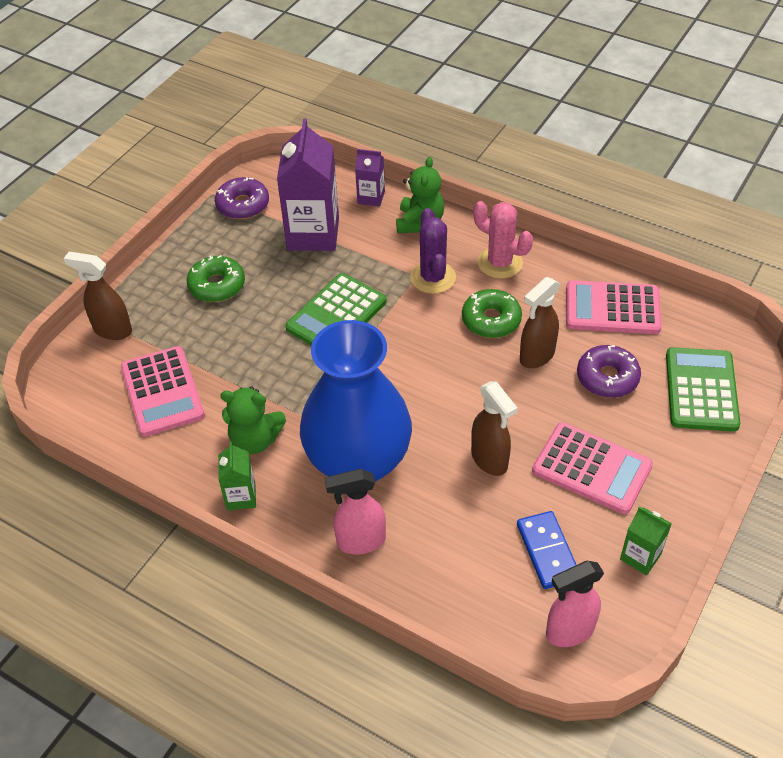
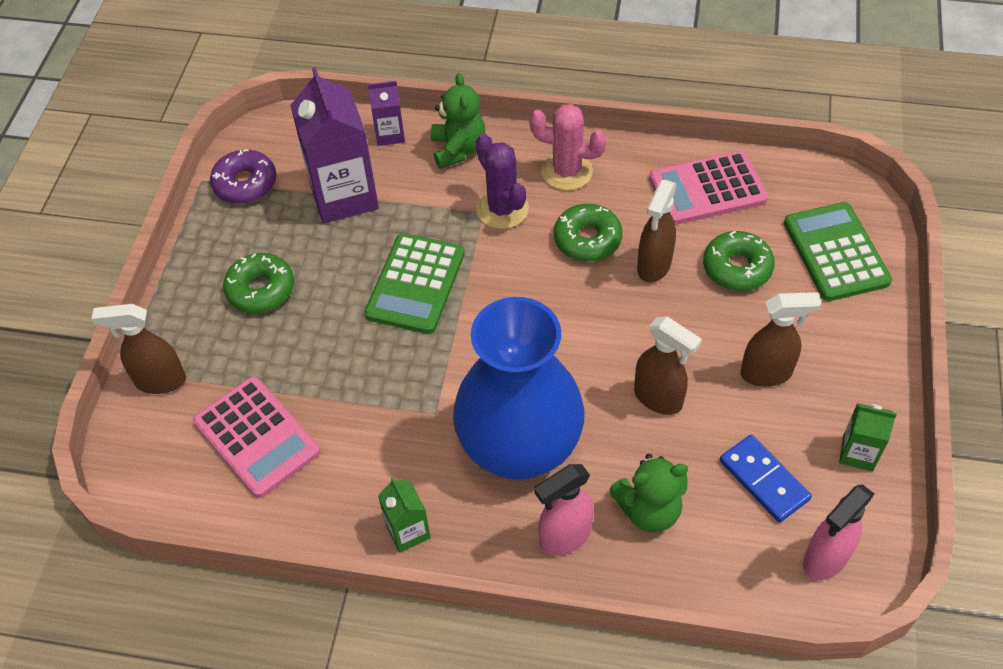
camera: 20 degrees left, 5 degrees up
green teddy bear [220,386,286,454] -> green teddy bear moved to [610,454,688,533]
pink calculator [532,422,653,514] -> brown spray bottle [741,292,821,387]
purple donut [577,345,641,398] -> green donut [703,231,775,291]

